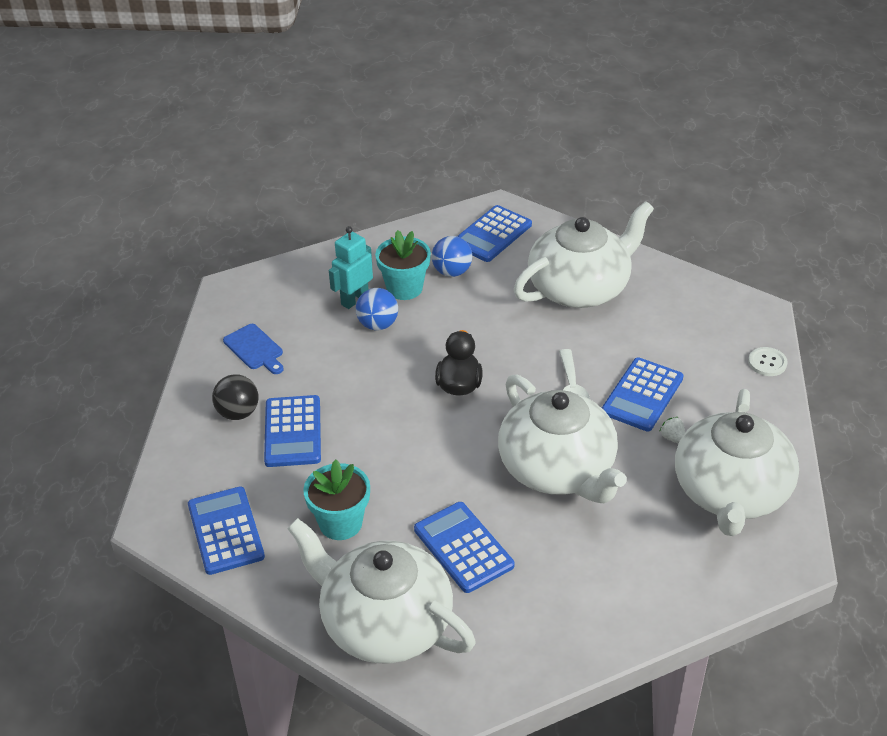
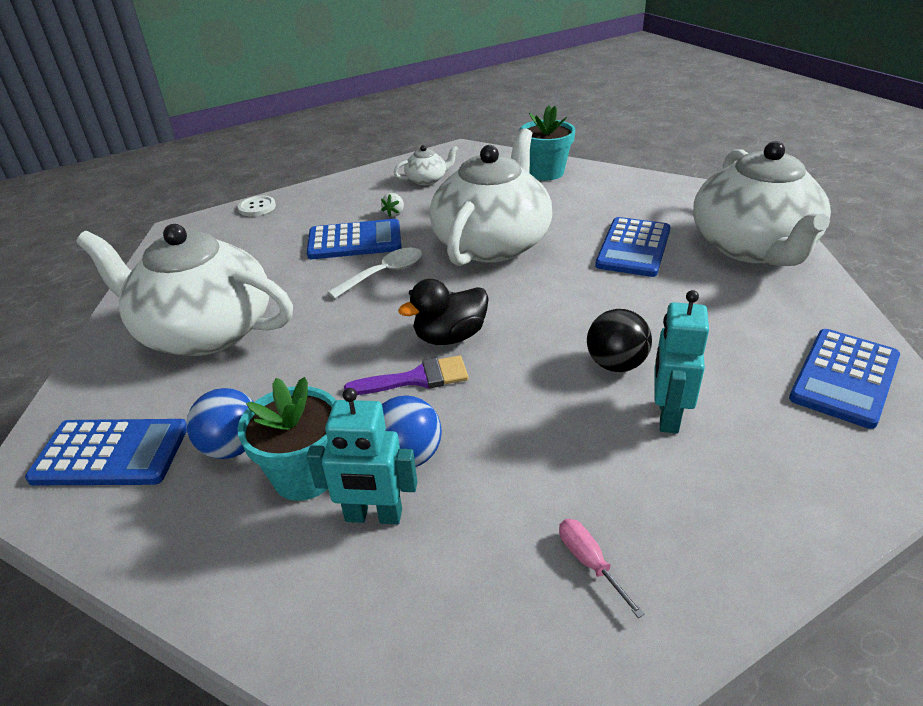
camera: 125 degrees left, 5 degrees down
black ball [212,374,259,420] -> black ball moved to [587,309,652,372]
blue cutting board [223,324,283,374] -> pink screwdriver [559,519,645,618]
blue calculator [264,395,321,467] -> turquoise robot [654,290,709,434]
turquoise flower pot [303,459,370,540] -> turquoise flower pot moved to [520,105,575,180]
white teapot [675,389,799,536] -> white teapot [394,145,459,185], size x0.41
none -> purple brush [344,356,468,395]

